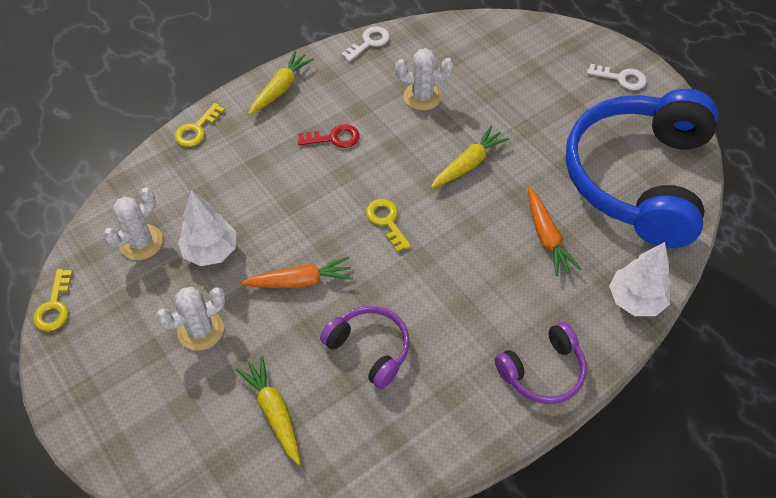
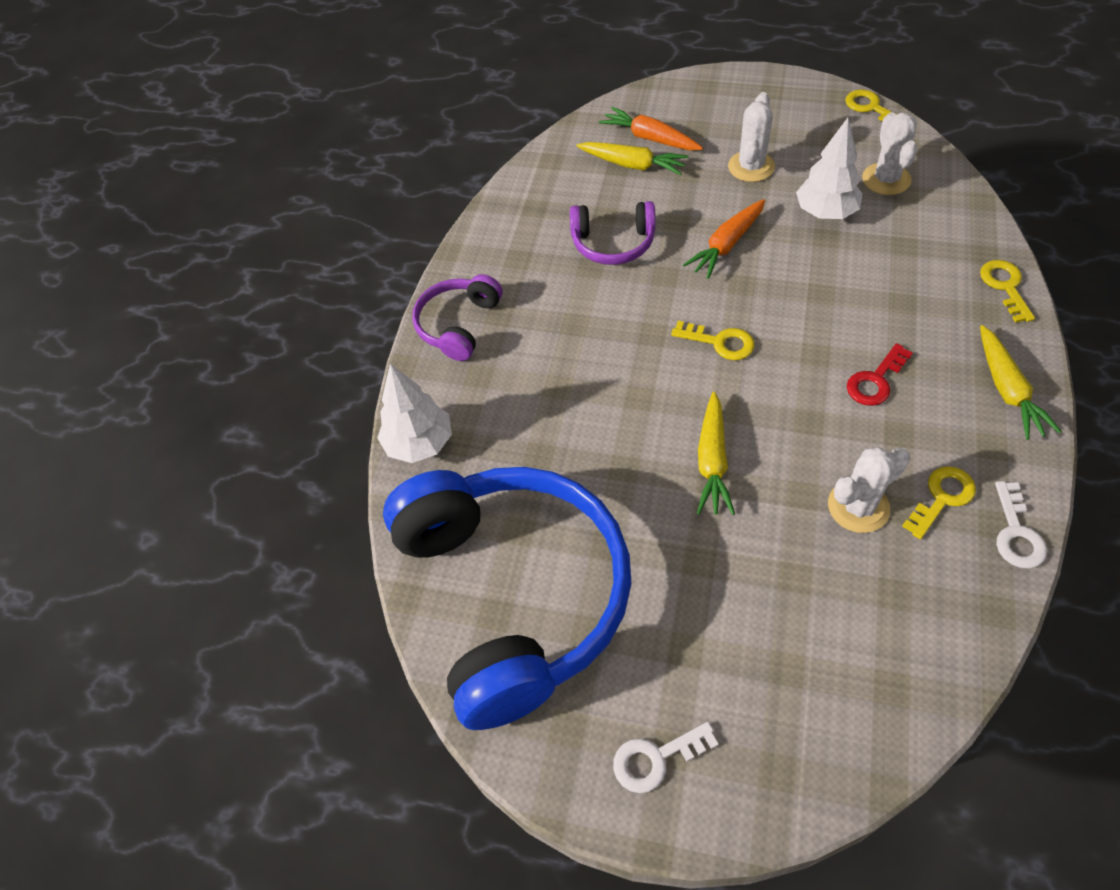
camera: 145 degrees right, 0 degrees up
orange carrot [528,188,581,277] -> orange carrot moved to [599,107,703,150]
none -> yellow key [902,466,976,539]

